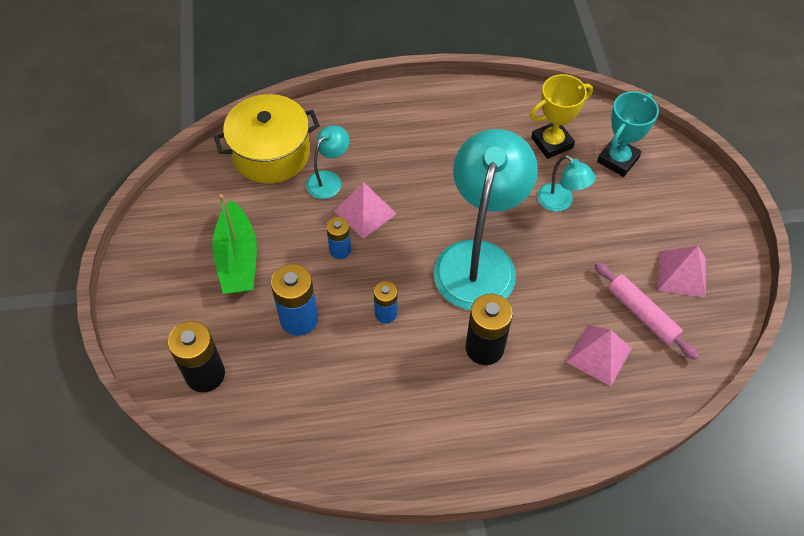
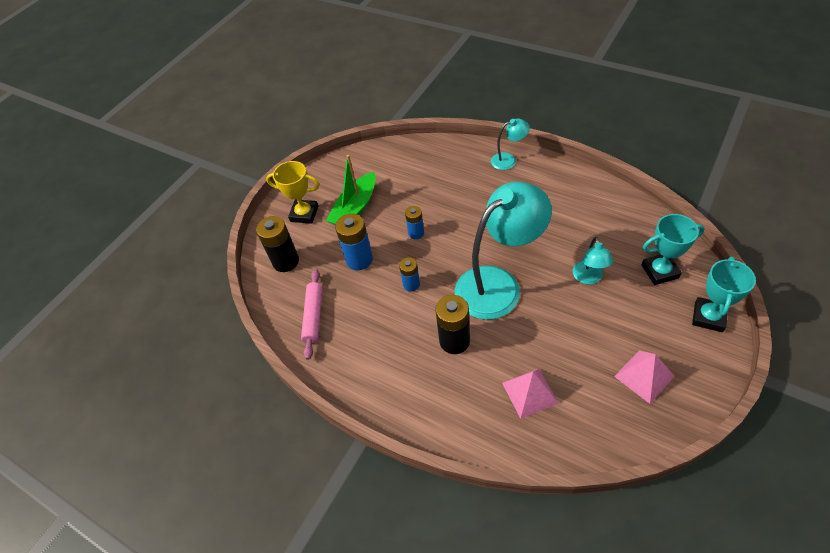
camera: 45 degrees right, 5 degrees down
yellow pot [214,94,320,183] -> none
turquoise lamp [306,125,349,199] -> turquoise lamp moved to [491,118,530,170]
pink pyramid [334,182,397,239] -> none
yellow trophy [530,74,593,159] -> yellow trophy moved to [266,161,320,224]
pink rolling pin [594,262,698,360] -> pink rolling pin moved to [301,269,322,360]
none -> turquoise trophy [692,257,756,332]

